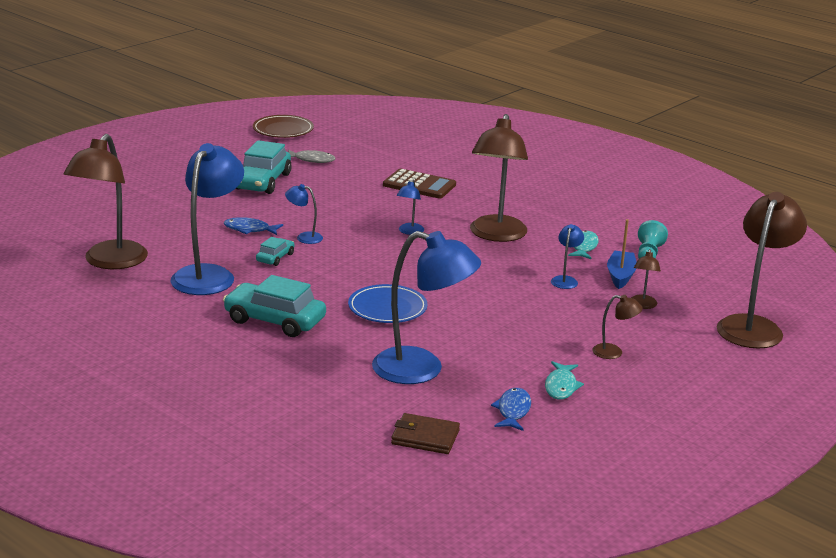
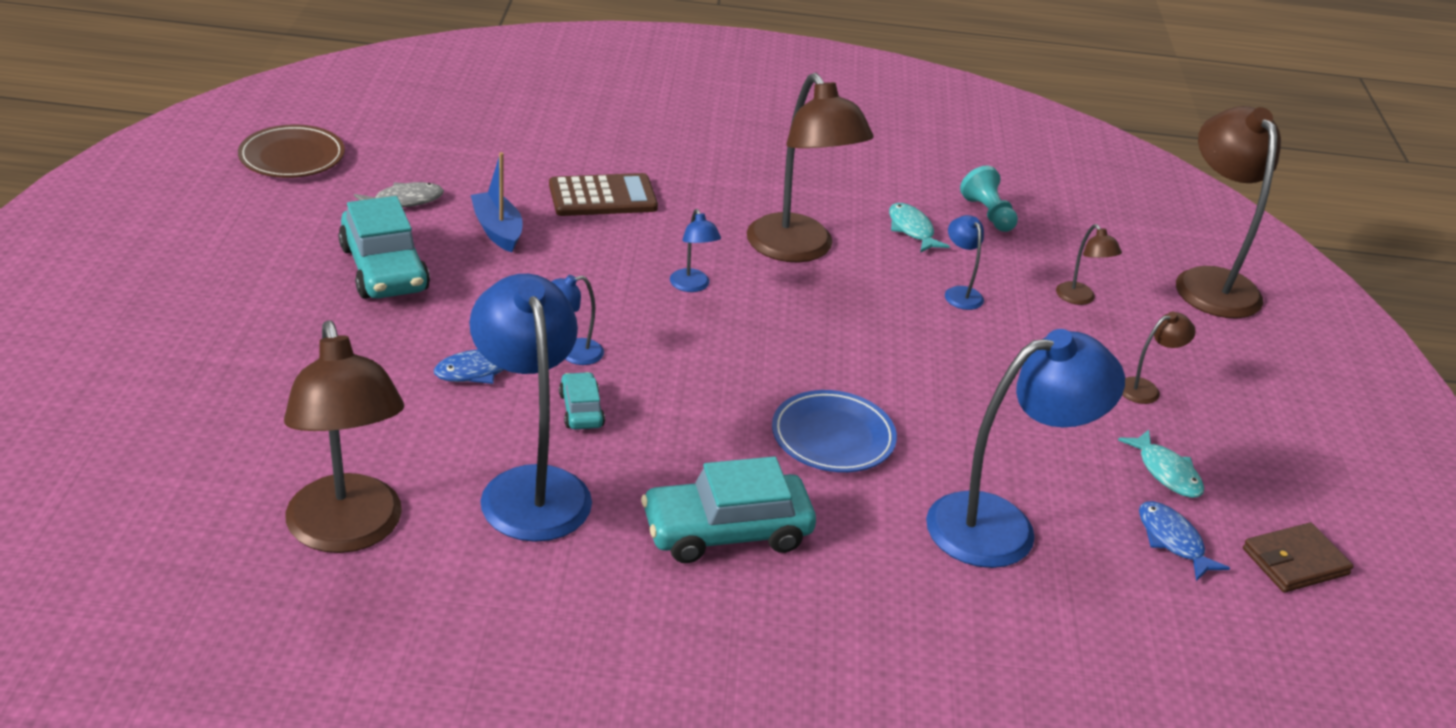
camera: 40 degrees left, 10 degrees up
brown wallet [391,413,460,454] -> brown wallet moved to [1243,522,1354,593]
blue boat [607,219,636,289] -> blue boat moved to [471,152,523,253]

